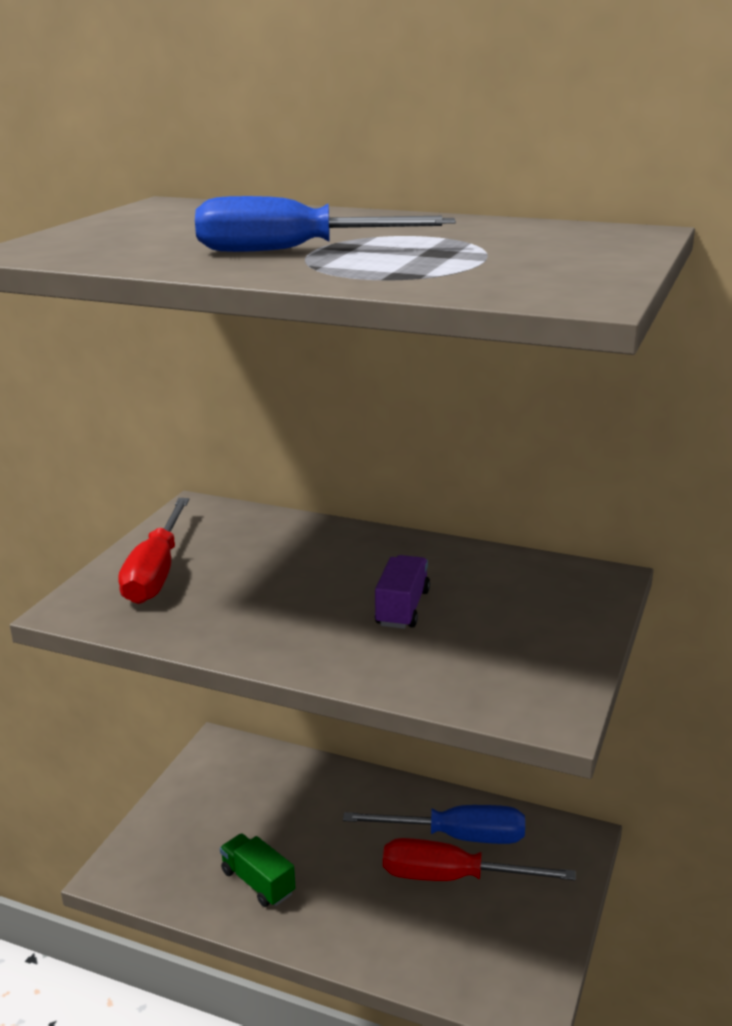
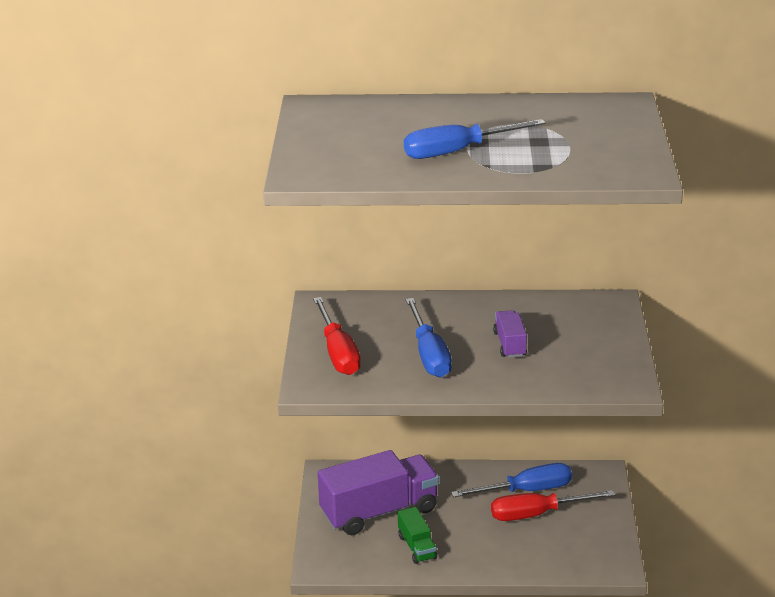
camera: 20 degrees left, 5 degrees up
green truck [220,833,295,907] -> green truck turned 135 degrees counterclockwise [398,507,437,564]
none -> purple truck [318,450,439,536]
none -> blue screwdriver [406,298,452,378]

